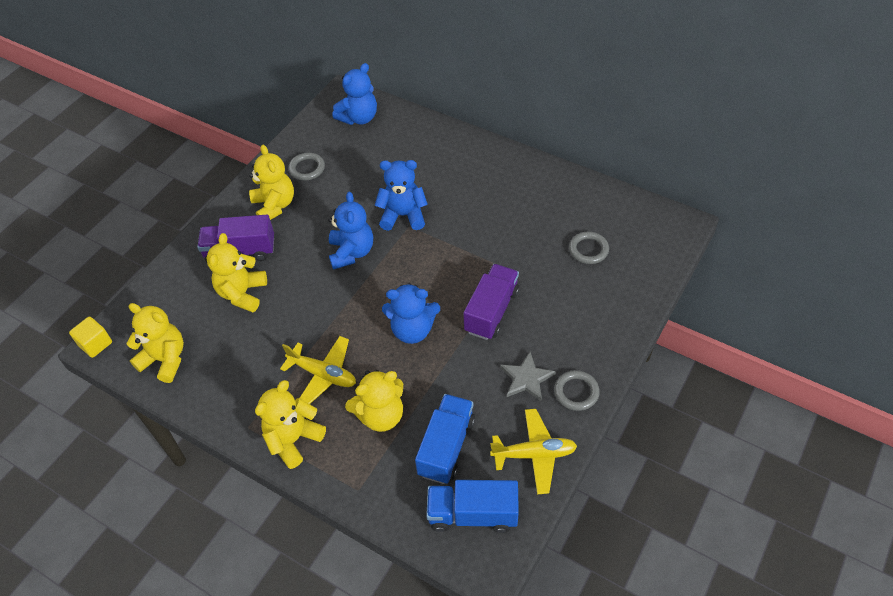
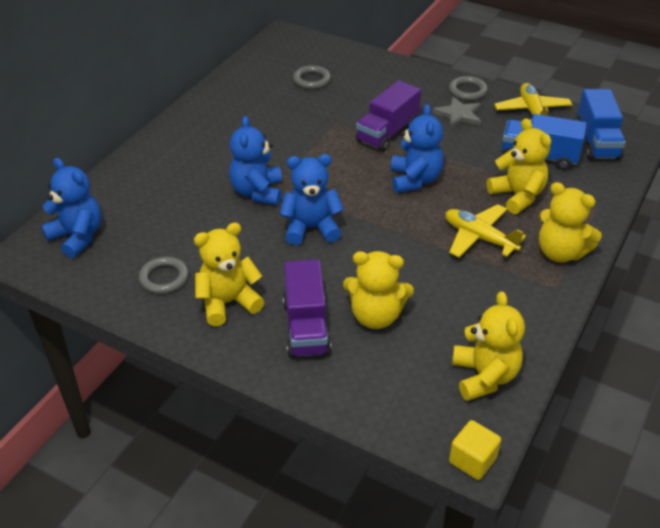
camera: 95 degrees left, 10 degrees down
yellow teddy bear [127,303,184,383] -> yellow teddy bear turned 150 degrees clockwise [452,291,525,401]
yellow plane [280,336,356,404] -> yellow plane turned 75 degrees counterclockwise [445,204,526,258]
purple truck [463,264,519,340] -> purple truck turned 75 degrees counterclockwise [356,80,421,152]

